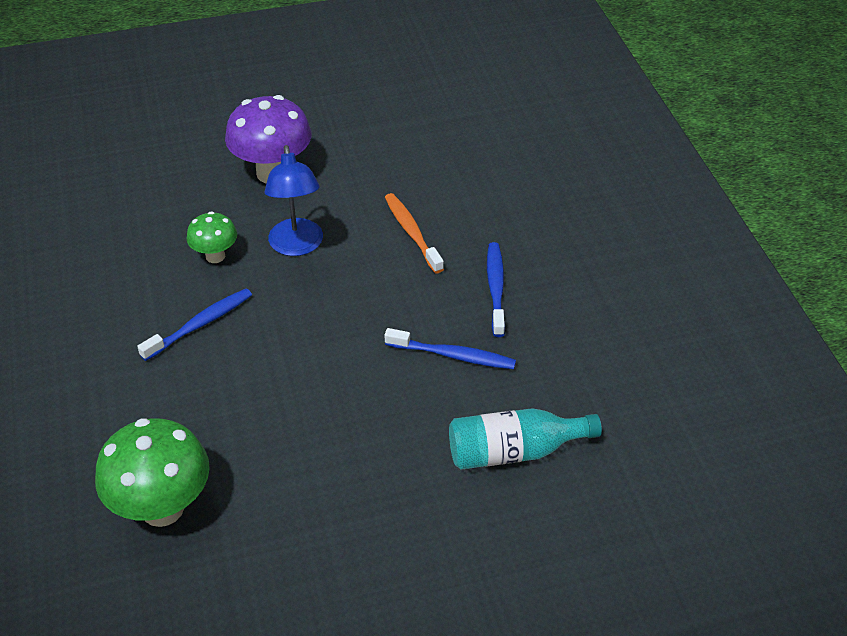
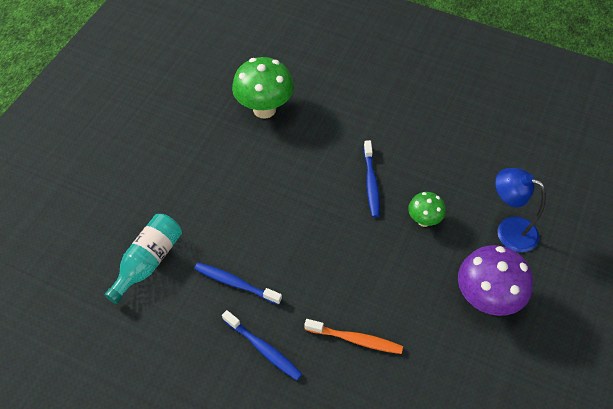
camera: 130 degrees right, 10 degrees up
blue lamp [265,145,323,256] -> blue lamp moved to [495,168,546,252]
blue toothbrush [385,328,516,369] -> blue toothbrush turned 60 degrees clockwise [194,263,282,305]

